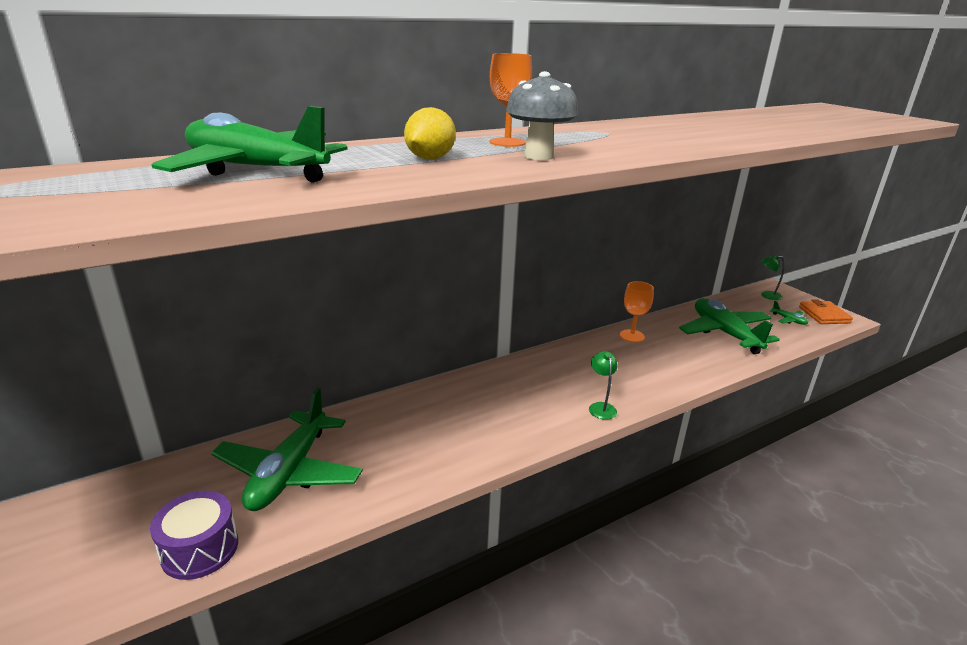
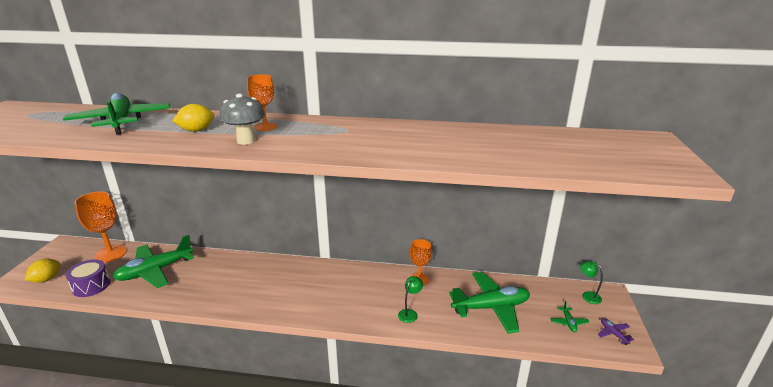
camera: 40 degrees right, 0 degrees up
green lamp [589,351,617,420] -> green lamp moved to [398,276,423,323]
green plane [679,298,780,354] -> green plane turned 60 degrees clockwise [449,272,530,334]
orange wallet [799,299,853,324] -> purple plane [597,318,634,345]
none -> yellow lemon [24,259,60,283]
none -> orange goblet [75,191,127,263]

